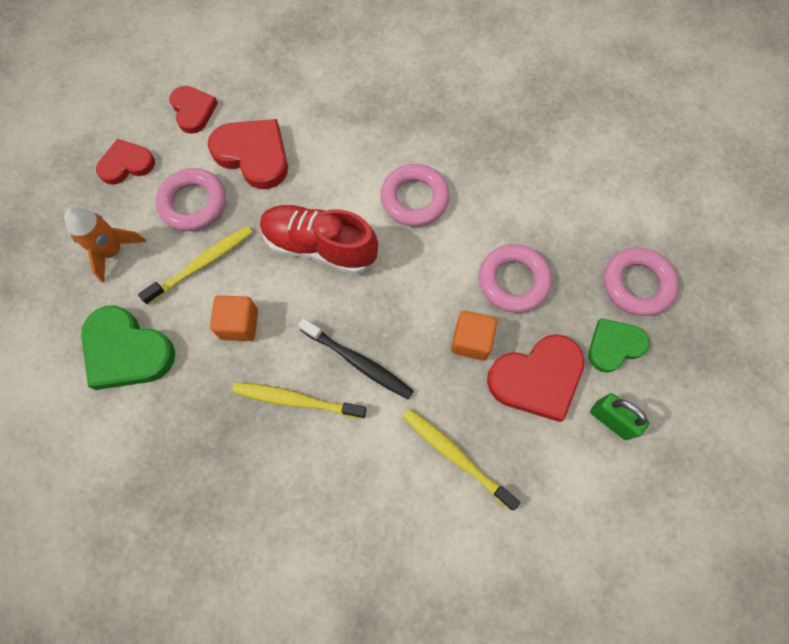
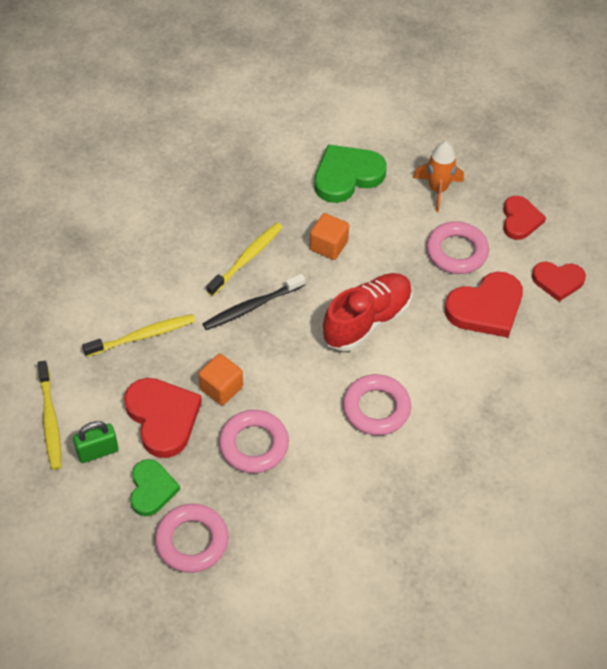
camera: 115 degrees right, 15 degrees down
yellow toothbrush [138,226,253,305] -> yellow toothbrush moved to [38,361,61,470]
red heart [487,334,585,422] -> red heart turned 150 degrees clockwise [124,378,202,458]

